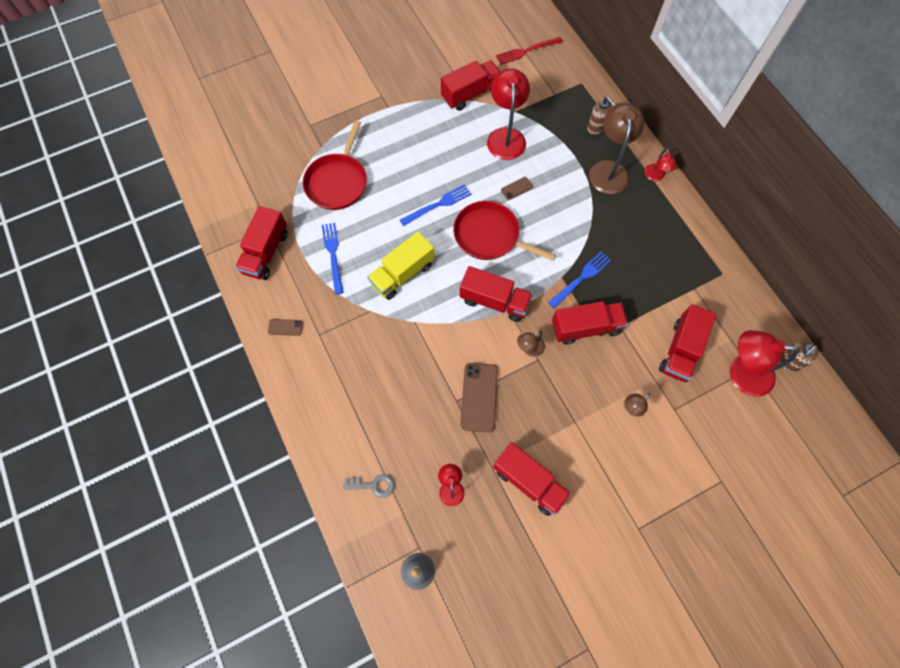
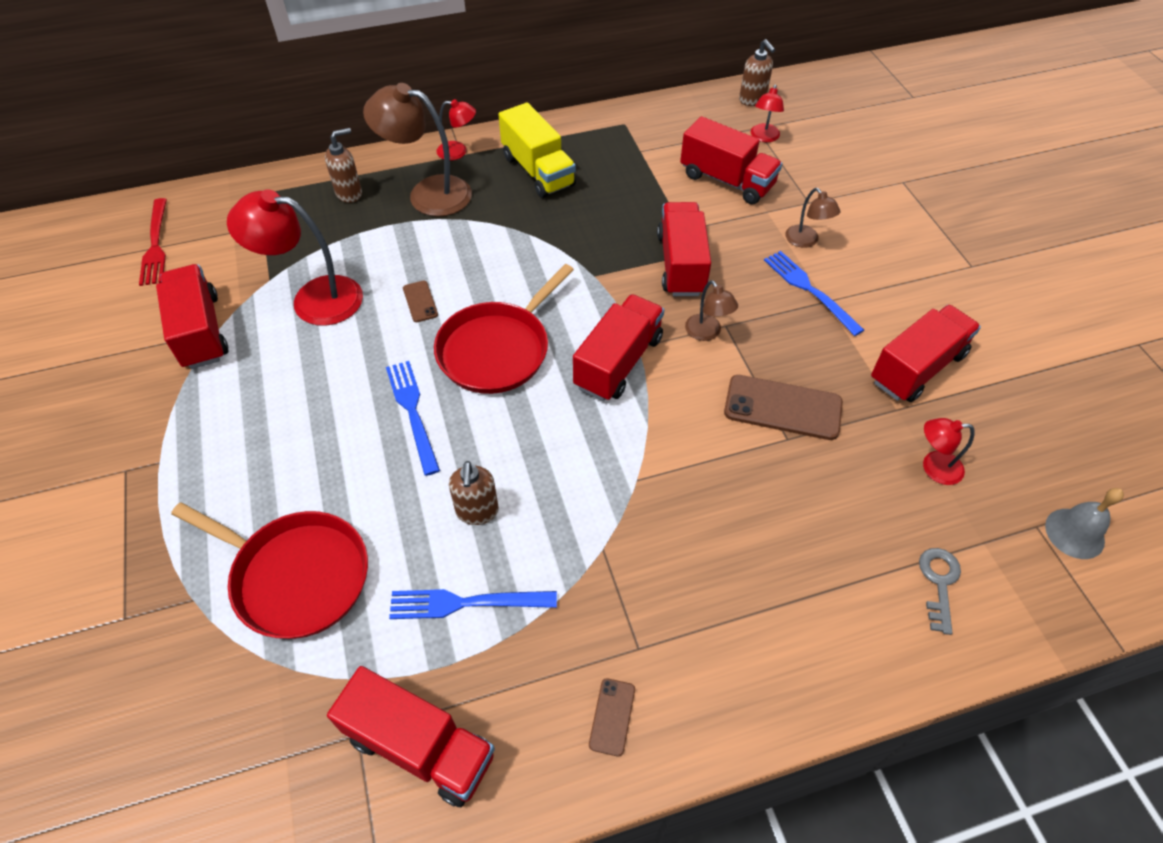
camera: 80 degrees left, 15 degrees down
yellow truck [367,232,435,300] -> yellow truck moved to [498,102,576,198]
blue fork [548,251,611,308] -> blue fork moved to [764,251,864,336]
red lamp [730,330,799,397] -> red lamp [751,84,784,142], size x0.51
none -> brown soap dispenser [449,461,499,525]

